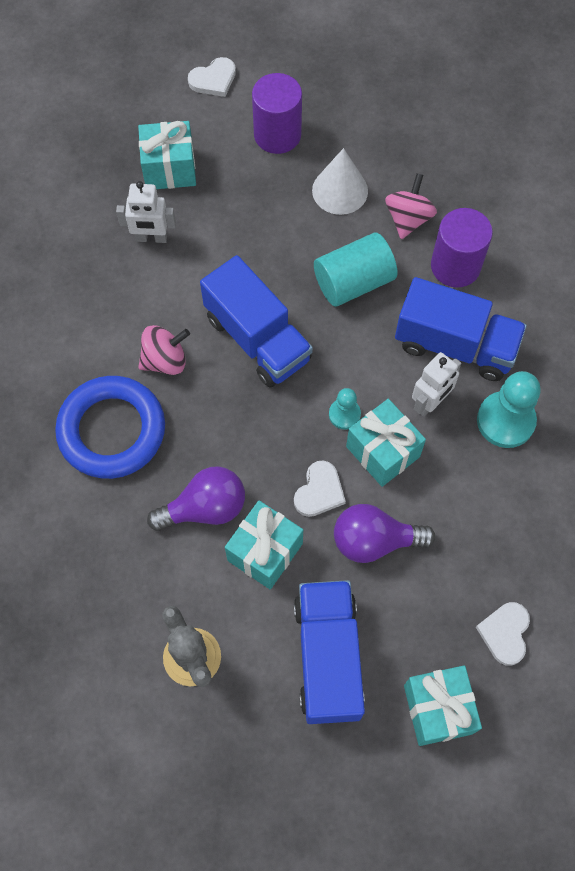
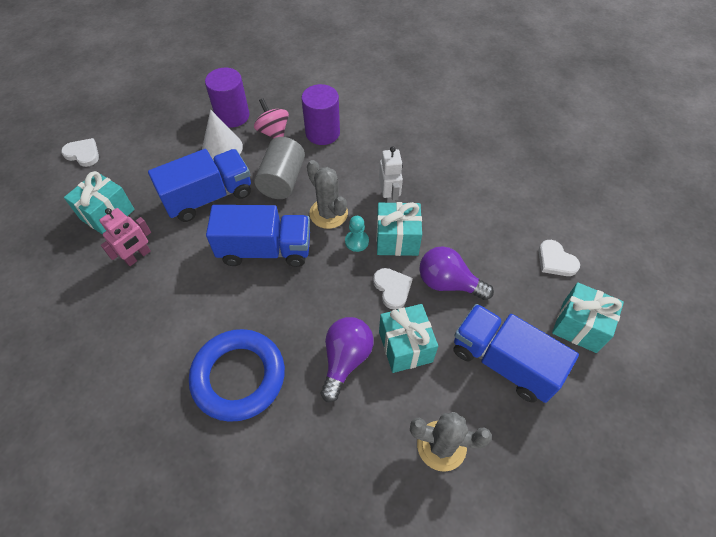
camera: 50 degrees left, 10 degrees down
white robot [116,181,176,243] -> pink robot [99,208,151,266]
pink spinning top [138,325,190,375] -> none
white heart [188,57,236,97] -> white heart turned 75 degrees counterclockwise [61,138,99,167]
purple cylinder [252,73,302,154] -> purple cylinder moved to [205,68,250,128]
turquoise cylinder [314,233,397,307] -> grey cylinder [254,137,305,199]
purple light bulb [334,504,435,563] -> purple light bulb turned 75 degrees clockwise [419,246,494,300]
blue truck [395,277,527,381] -> blue truck moved to [148,149,251,222]
turquoise pawn [477,371,541,448] -> none
none -> grey cactus [307,160,348,229]

